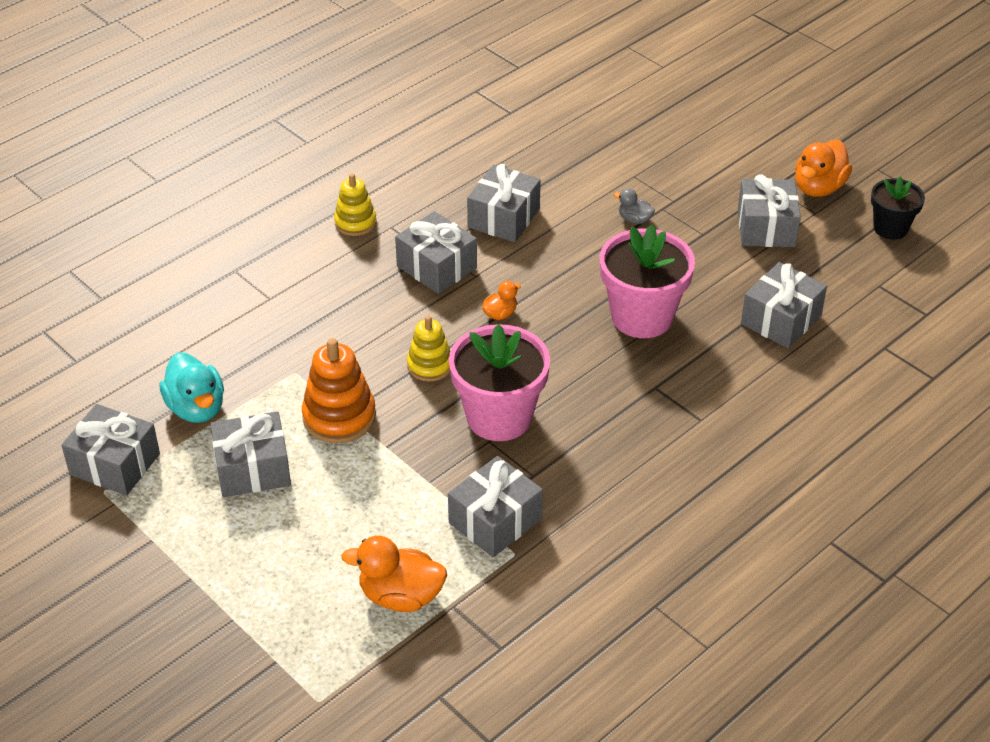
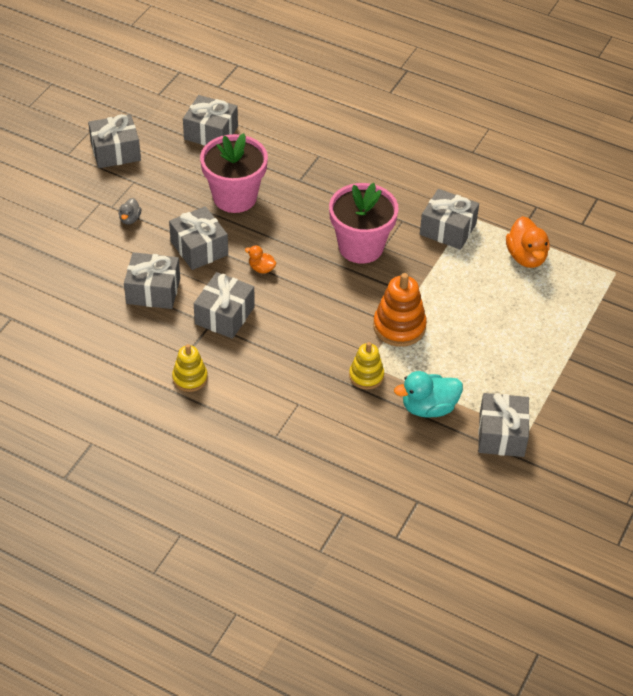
camera: 110 degrees left, 5 degrees up
turquoise duck [159,352,224,423] -> turquoise duck turned 150 degrees counterclockwise [394,371,463,418]
grey gift [210,411,291,497] -> grey gift moved to [169,206,228,270]
yellow stacking toy [407,316,450,381] -> yellow stacking toy moved to [349,342,384,390]
orange duck [795,140,852,197] -> none
black flower pot [871,177,925,240] -> none

